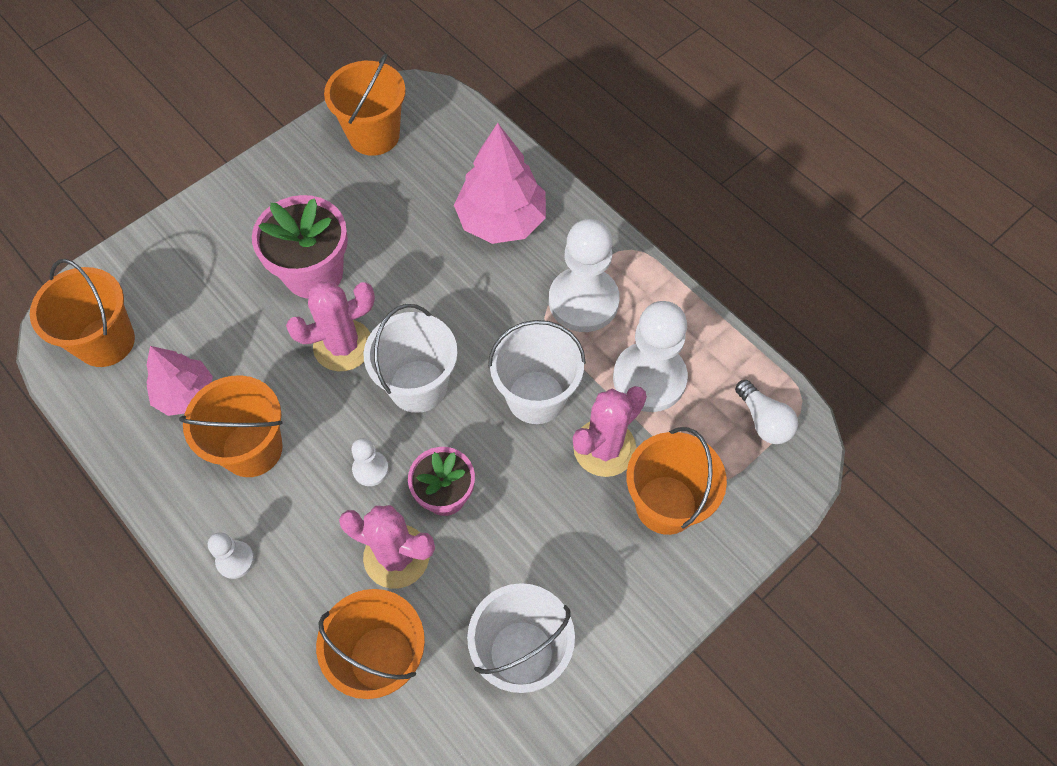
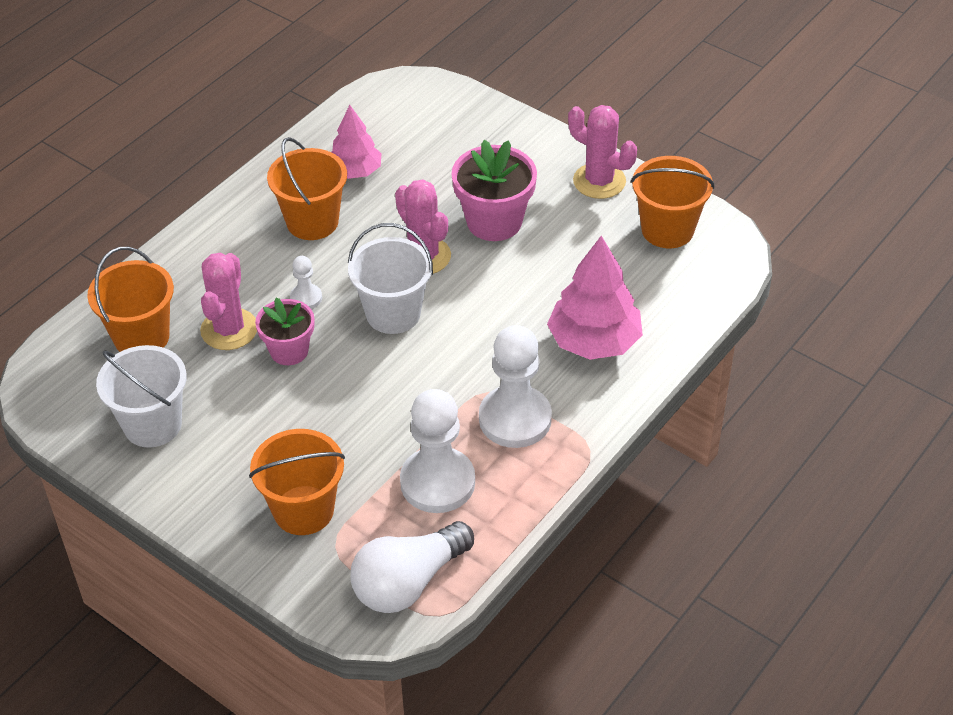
camera: 80 degrees right, 15 degrees down
orange bucket [30,259,135,367] -> none
white pawn [208,532,254,579] -> none
white bucket [488,320,586,424] -> none
pink cactus [573,386,647,477] -> pink cactus moved to [568,105,637,199]
white light bulb [735,380,798,444] -> white light bulb [350,521,474,613], size x1.71

